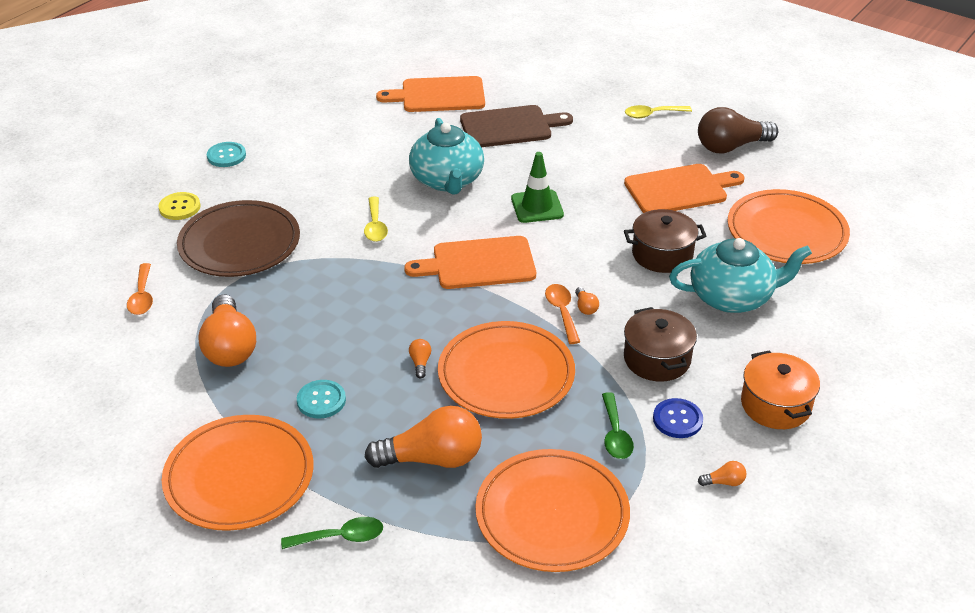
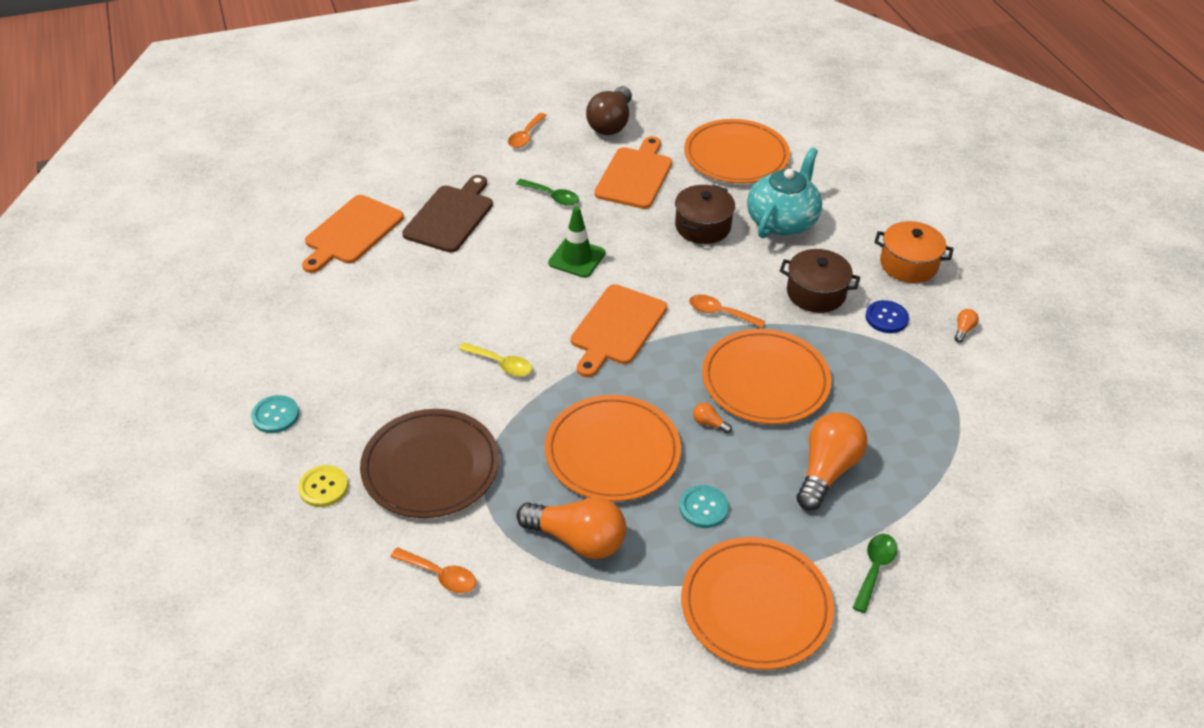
camera: 55 degrees left, 5 degrees up
turquoise teapot [409,118,484,195] -> none
orange plate [475,449,630,572] -> orange plate moved to [545,395,681,502]
orange light bulb [575,287,599,315] -> none
green spoon [602,392,634,459] -> green spoon moved to [516,179,579,206]
yellow spoon [625,105,692,118] -> orange spoon [508,113,547,148]

